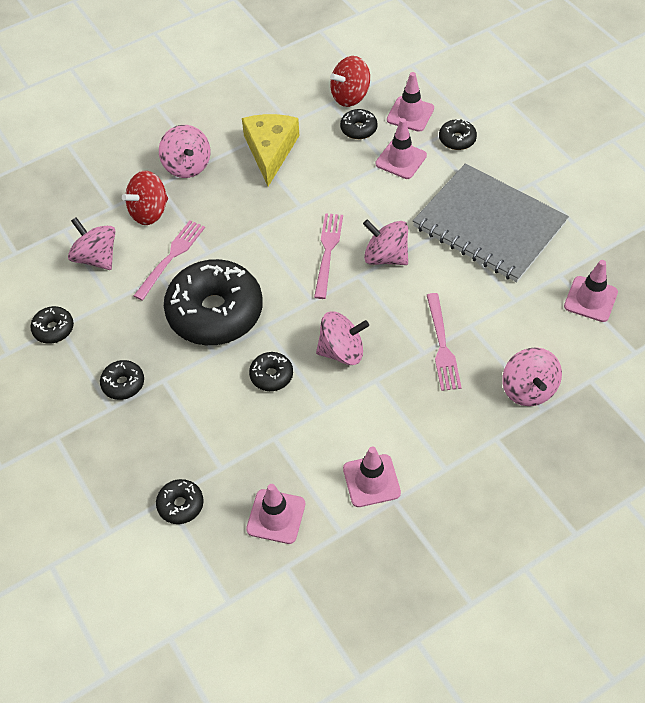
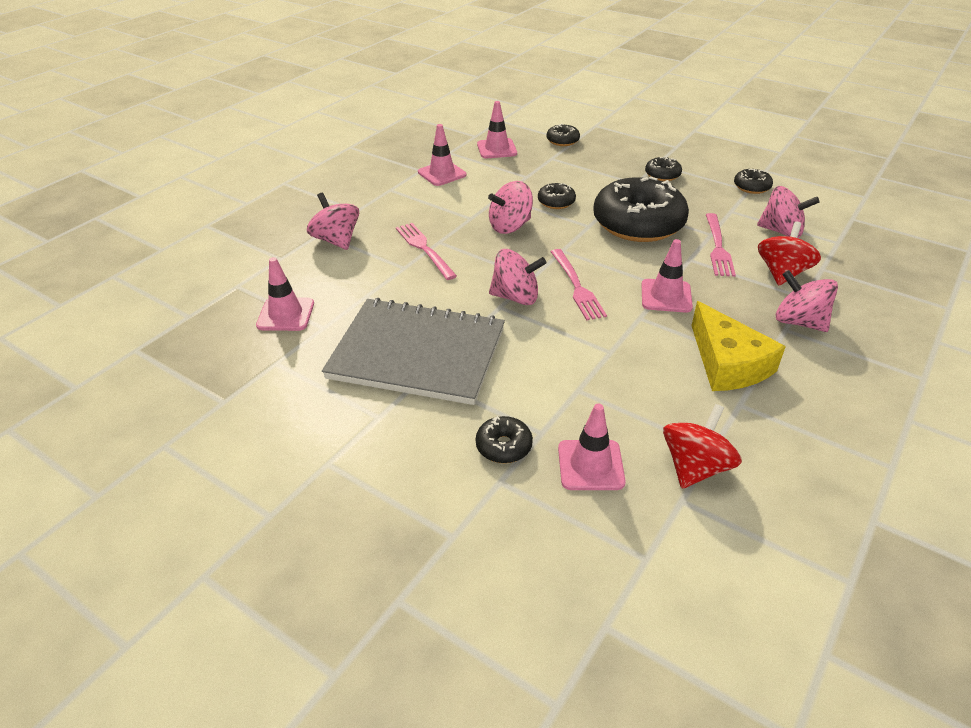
camera: 155 degrees right, 15 degrees down
black donut [340,109,378,139] -> none
pink traffic cone [376,118,427,179] -> pink traffic cone moved to [642,239,693,313]

